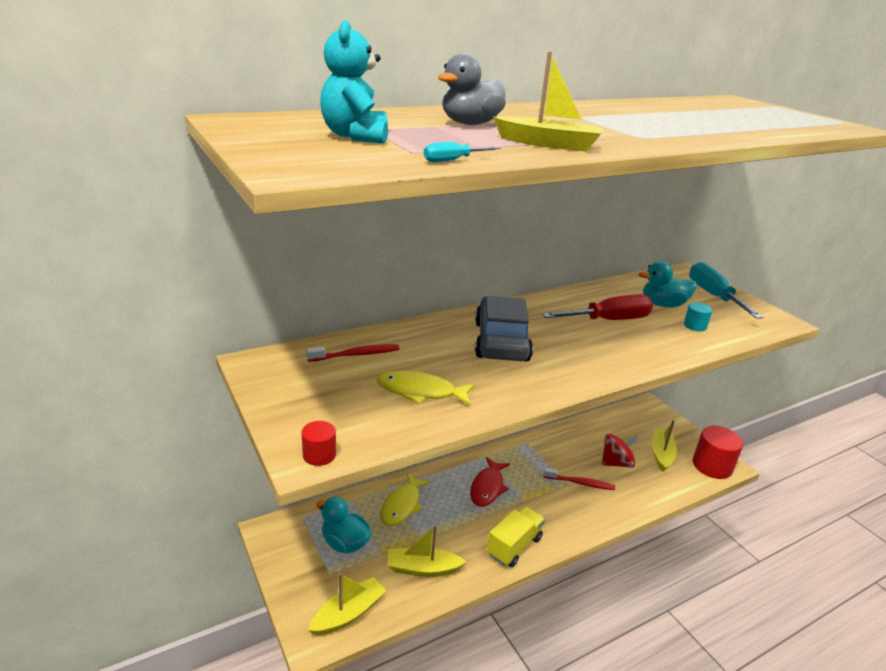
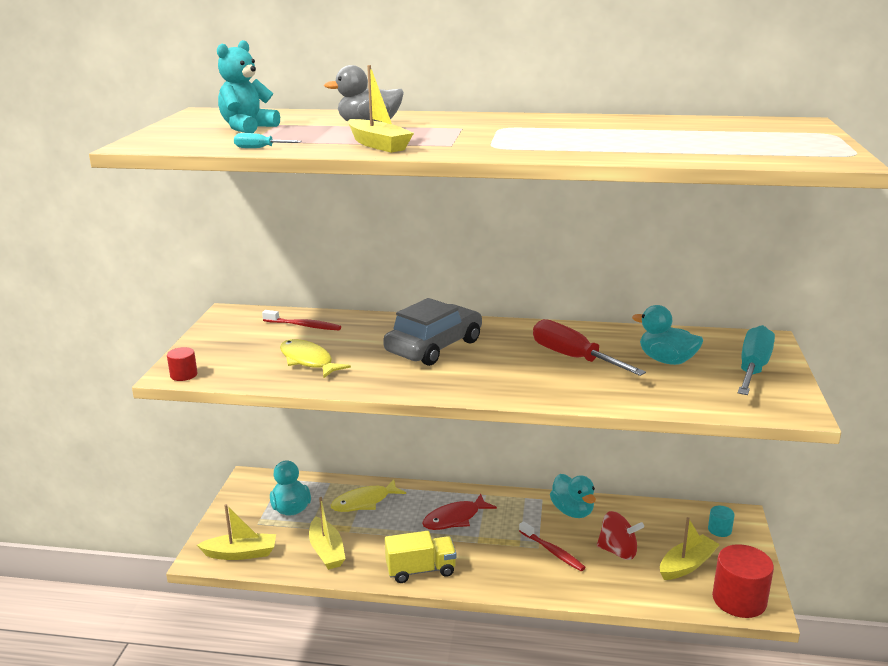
camera: 40 degrees right, 5 degrees down
yellow boat [387,525,467,577] -> yellow boat turned 150 degrees counterclockwise [309,497,346,570]
red screwdriver [542,294,653,320] -> red screwdriver turned 150 degrees counterclockwise [533,319,646,376]
turquoise cylinder [684,302,713,331] -> turquoise cylinder moved to [708,506,734,537]
none -> turquoise duck [550,474,596,518]

